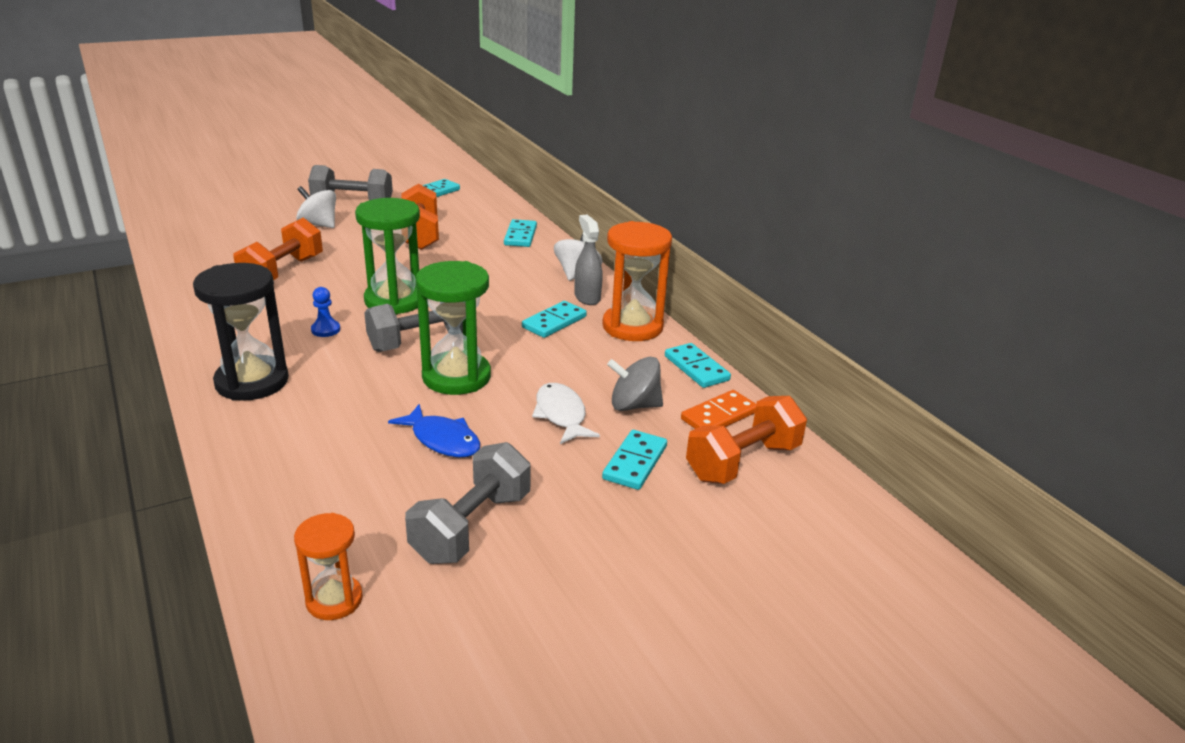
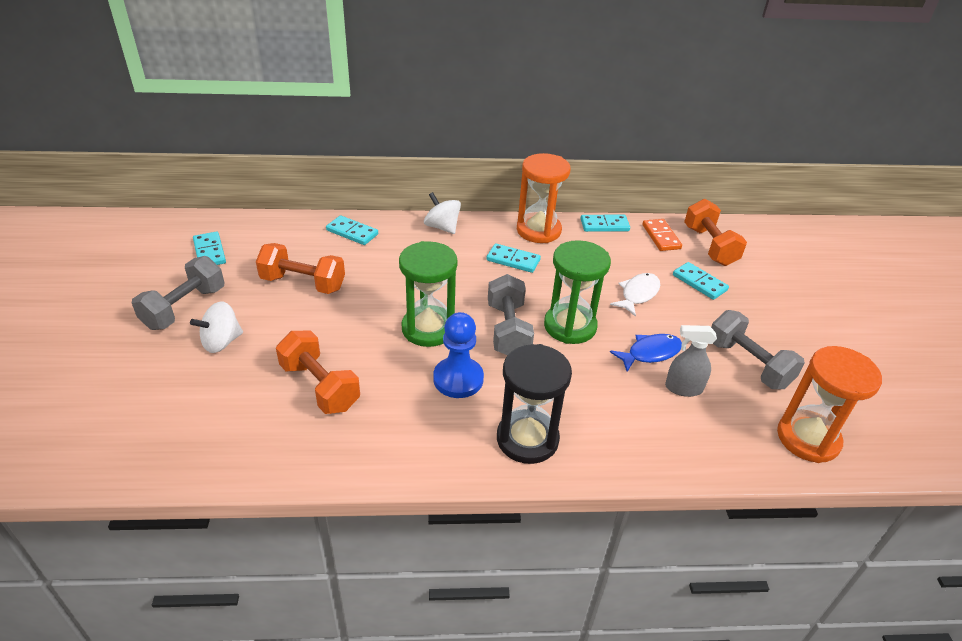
camera: 65 degrees left, 10 degrees up
orange hourglass [294,513,363,620] -> orange hourglass [777,346,882,463], size x1.74
blue pawn [311,287,340,337] -> blue pawn [433,312,484,398], size x1.96
turquoise domino [522,301,587,338] -> turquoise domino turned 45 degrees counterclockwise [486,244,541,273]
white fish [532,383,600,444] -> white fish turned 120 degrees clockwise [610,273,660,317]
grey spray bottle [574,214,603,305] -> grey spray bottle moved to [665,325,717,397]
grey spinning top [607,357,663,411] -> none

